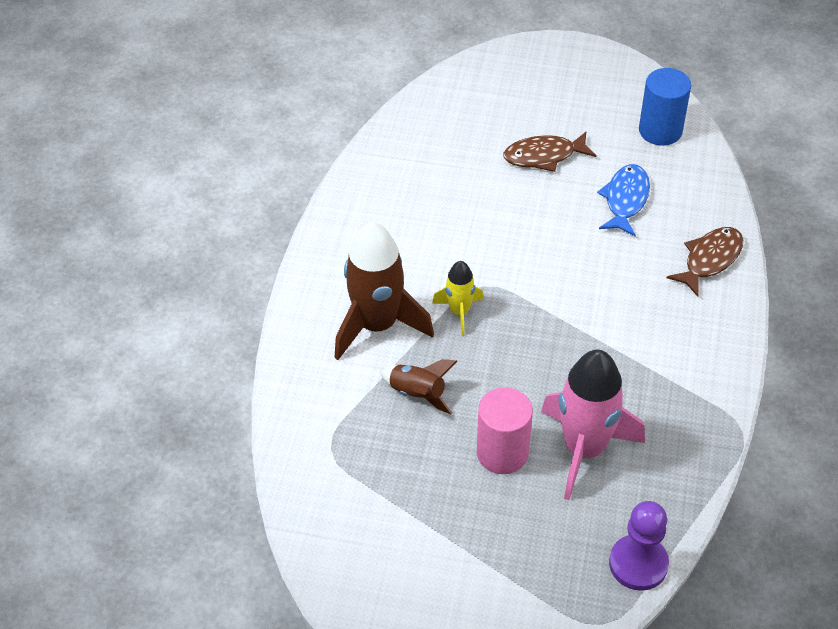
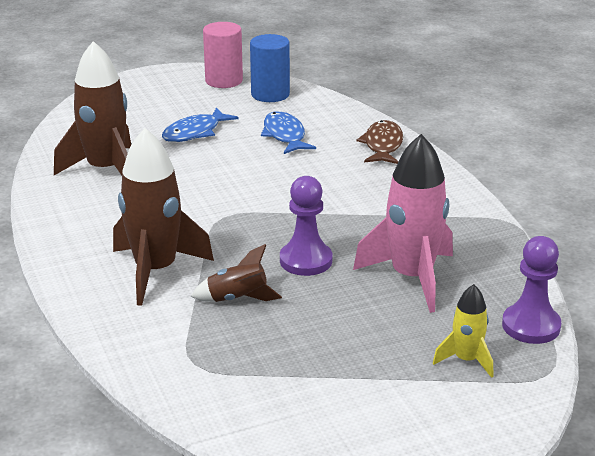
camera: 35 degrees left, 20 degrees down
yellow rocket [432,261,484,336] -> yellow rocket moved to [433,284,493,378]
pink cylinder [477,387,533,474] -> pink cylinder moved to [203,22,243,88]
brown fish [503,131,597,172] -> blue fish [162,107,239,142]
none -> brown rocket [54,41,131,175]
none -> purple pawn [280,176,332,276]

